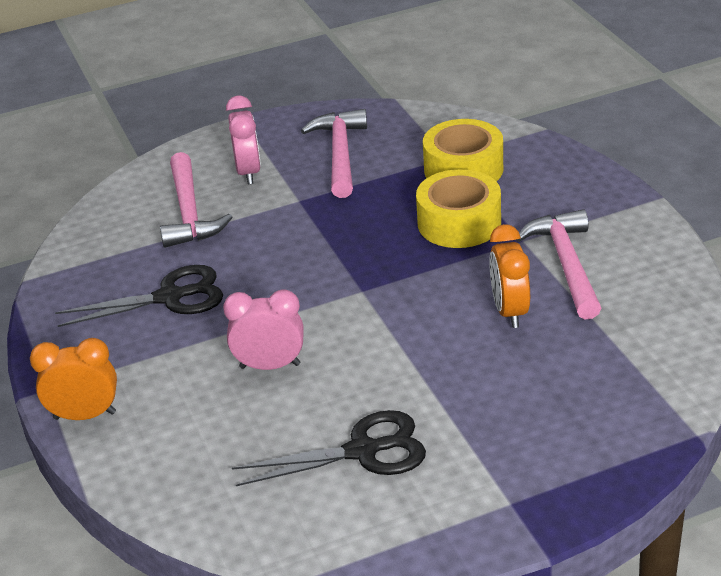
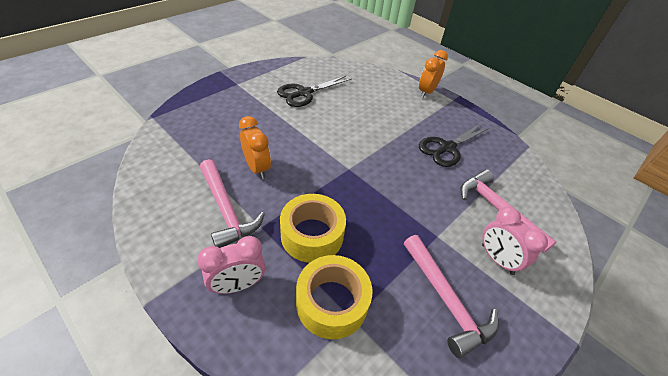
camera: 150 degrees right, 10 degrees up
orange clock [30,338,117,420] -> orange clock turned 150 degrees clockwise [419,50,448,97]
pink clock [223,289,304,370] -> pink clock moved to [197,236,266,294]

